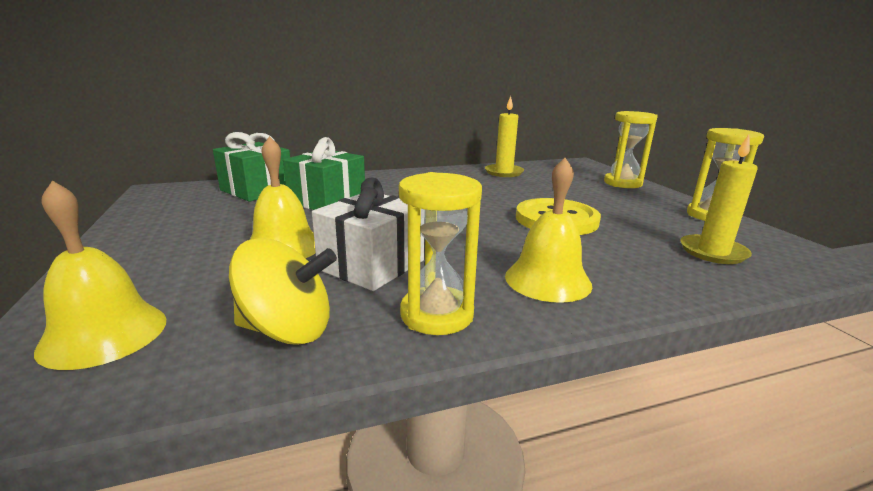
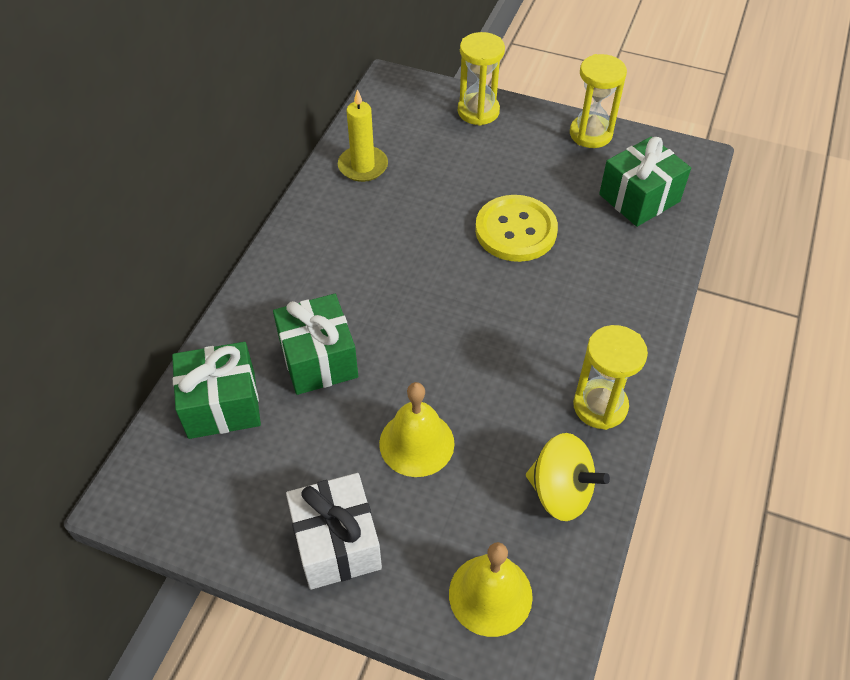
camera: 50 degrees left, 30 degrees up
yellow spinning top [229,238,337,345] -> yellow spinning top turned 75 degrees clockwise [526,433,610,521]
white gift [312,178,424,291] -> white gift moved to [286,473,382,590]
yellow bell [505,158,592,303] -> none
yellow candle [680,134,758,264] -> green gift [599,136,691,227]

